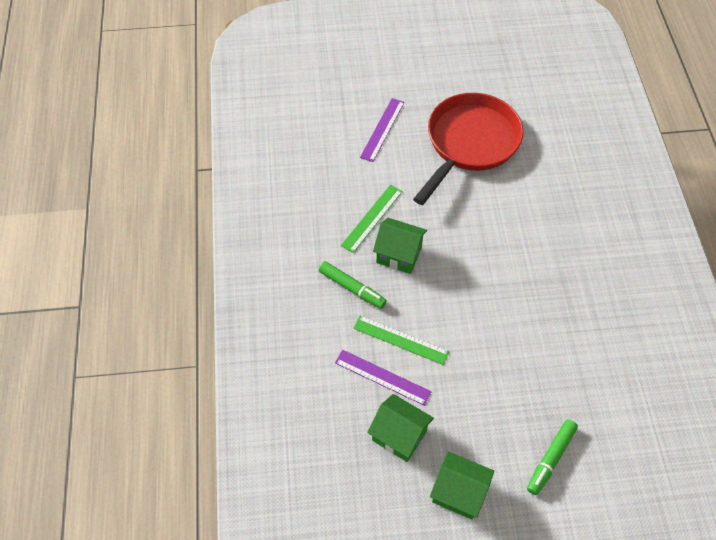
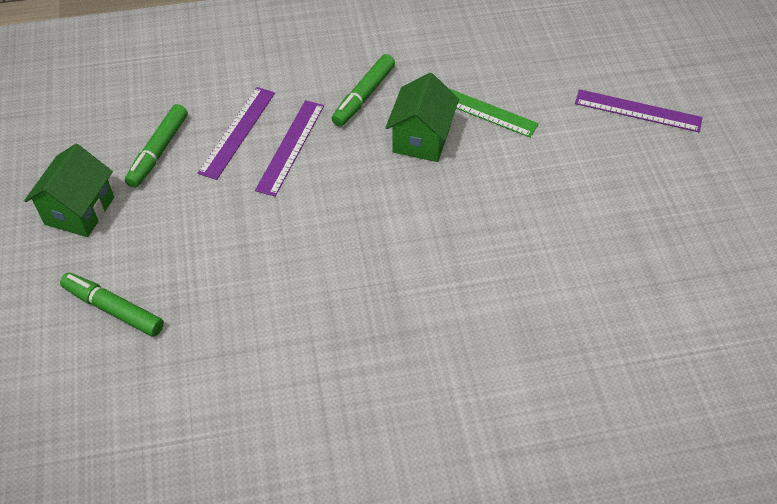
camera: 85 degrees right, 5 degrees down
green ruler [353,315,449,365] -> purple ruler [255,100,324,197]
green house [367,394,434,462] -> green marker [125,104,188,188]
red pan [413,93,523,205] -> none

